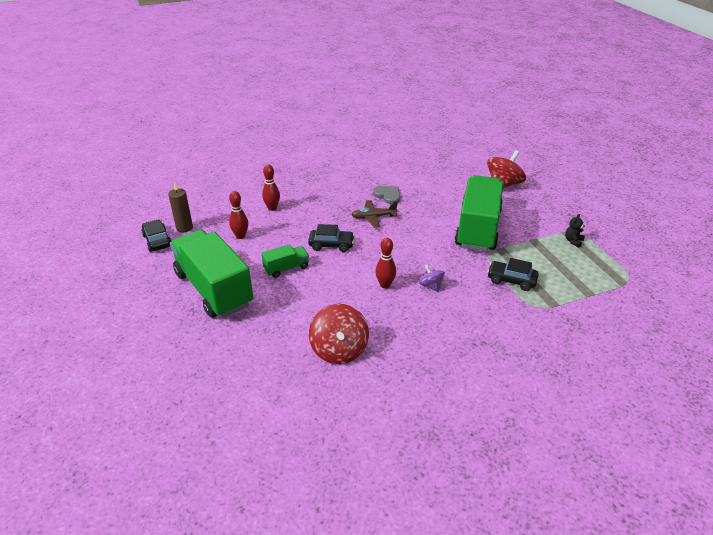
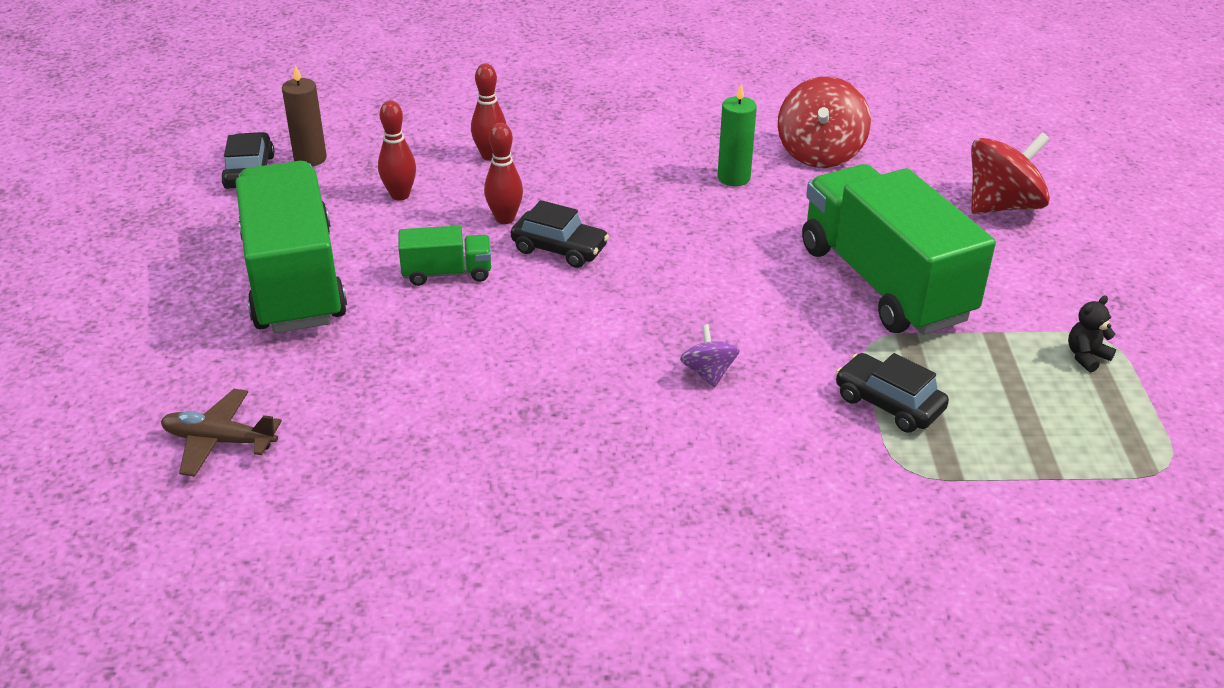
camera: 20 degrees right, 0 degrees up
red spinning top [309,304,369,364] -> red spinning top moved to [778,77,871,168]
brown plane [351,200,398,228] -> brown plane moved to [161,389,282,477]
grey heart [373,186,400,204] -> green candle [718,84,757,186]
red bowling pin [375,238,396,289] -> red bowling pin moved to [484,123,523,224]
green truck [455,175,503,252] -> green truck turned 60 degrees counterclockwise [802,164,996,335]

